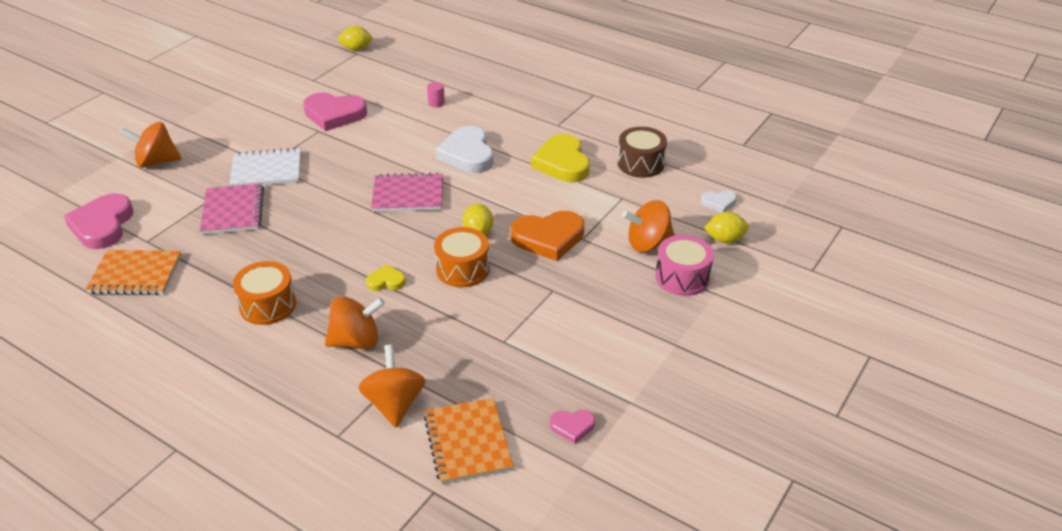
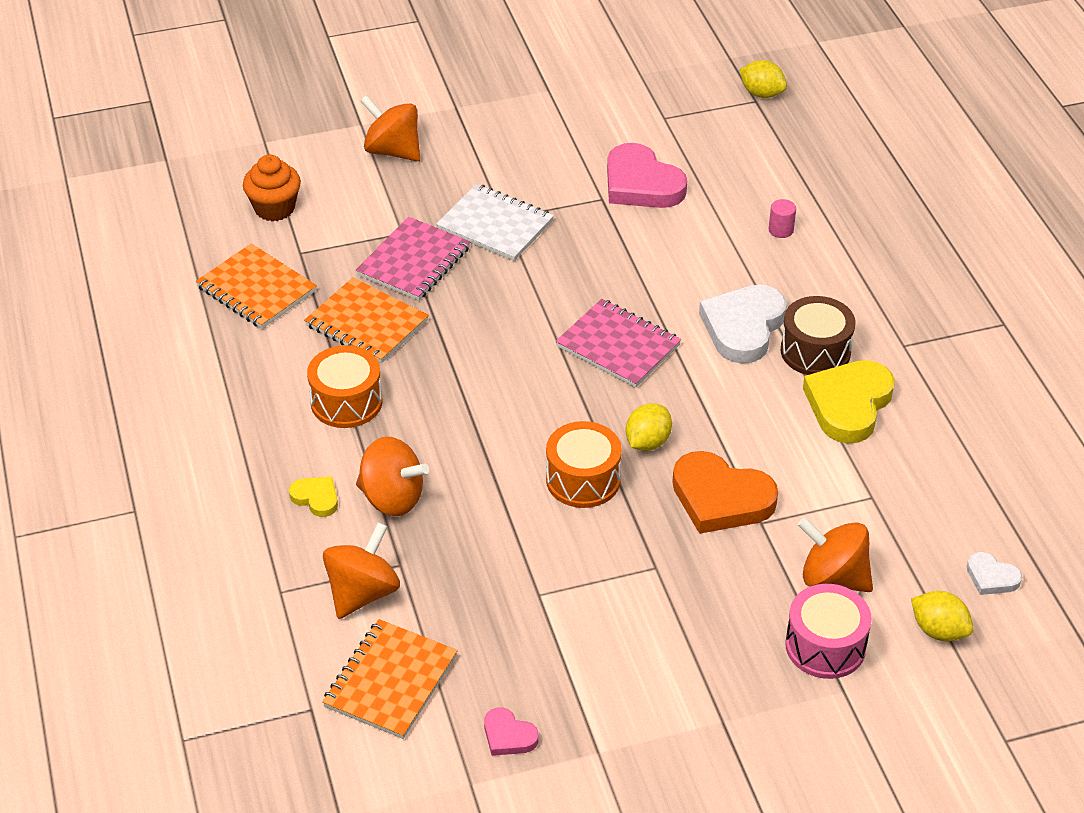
camera: 40 degrees right, 5 degrees up
pink heart [64,193,133,249] -> orange cupcake [243,155,301,221]
yellow heart [366,265,406,291] -> yellow heart moved to [289,476,338,517]
brown drum [618,127,667,178] -> brown drum moved to [781,296,855,375]
none -> orange notebook [304,277,429,364]

